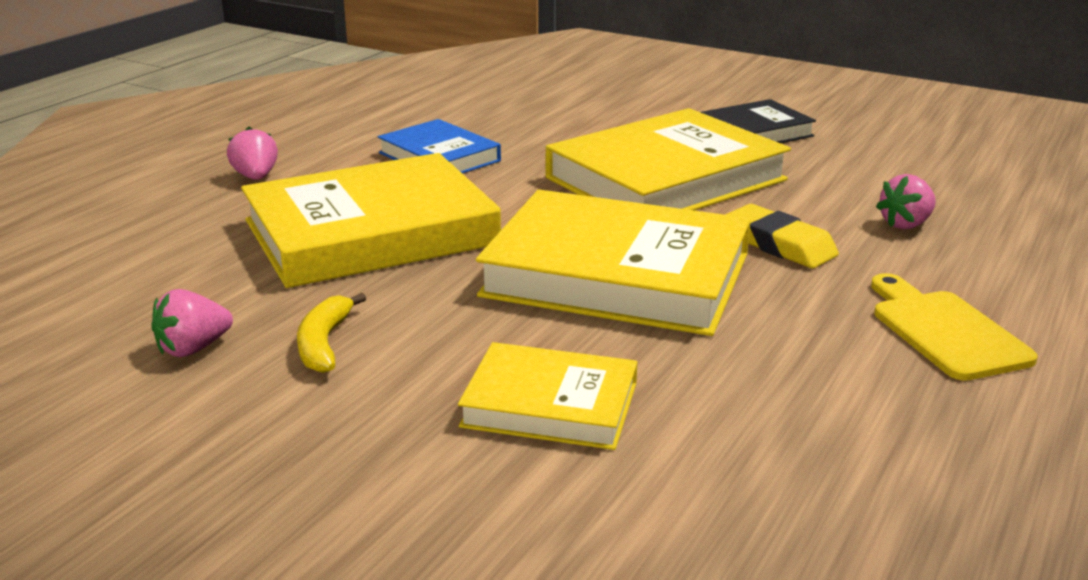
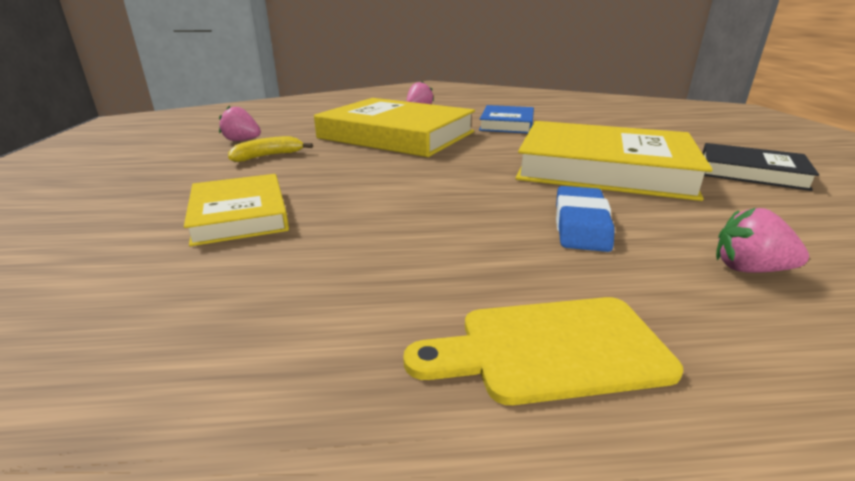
camera: 55 degrees right, 0 degrees up
yellow book [476,190,751,336] -> none
yellow eraser [725,204,839,268] -> blue eraser [556,186,615,252]
yellow cutting board [871,273,1038,381] -> yellow cutting board turned 135 degrees counterclockwise [403,297,683,405]

